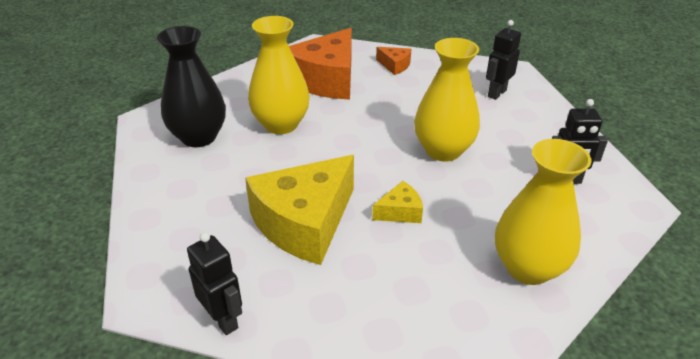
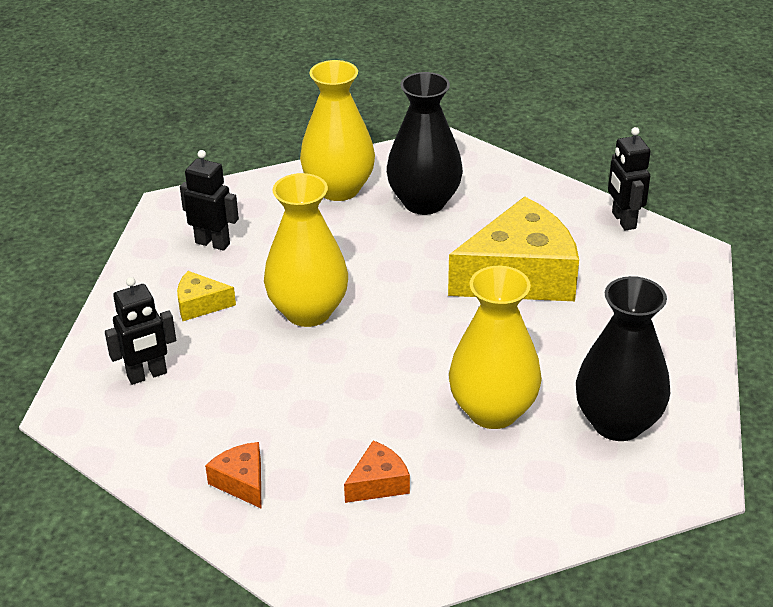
camera: 155 degrees left, 0 degrees up
orange cheese [289,28,352,100] -> orange cheese [344,440,410,503], size x0.44
yellow cheese [372,181,423,223] -> yellow cheese moved to [177,271,236,321]
none -> black vase [387,72,463,215]

